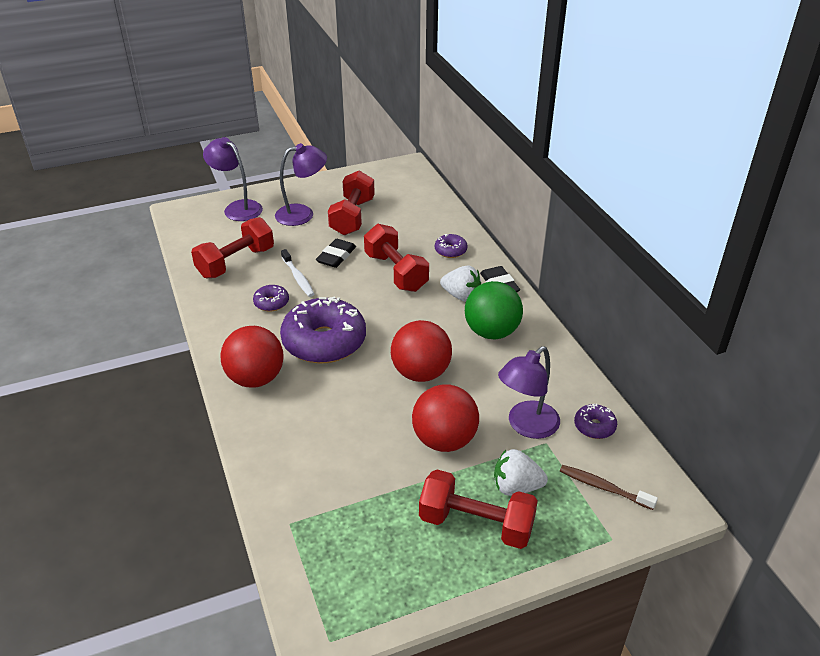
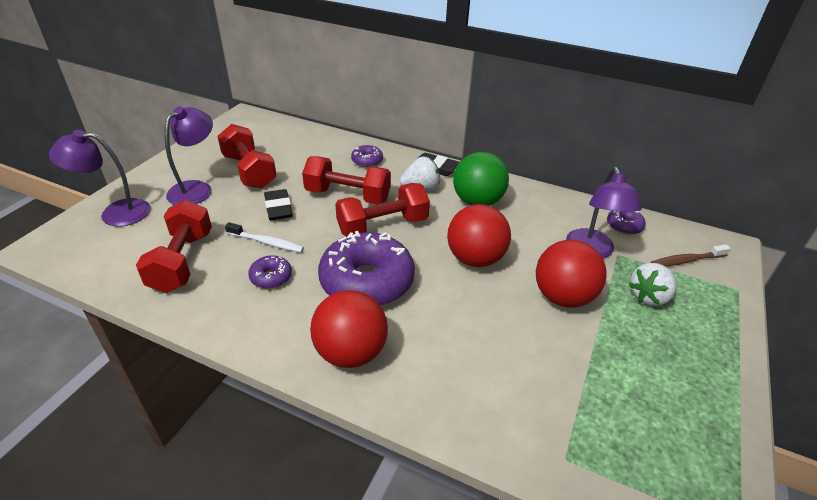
camera: 45 degrees left, 0 degrees up
red dumbbell [419,470,538,549] -> red dumbbell moved to [335,183,430,236]

